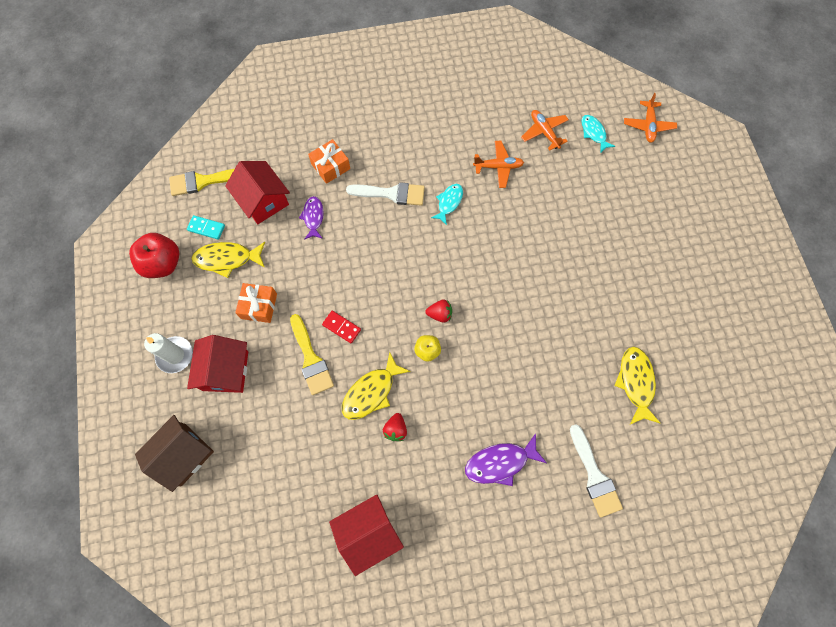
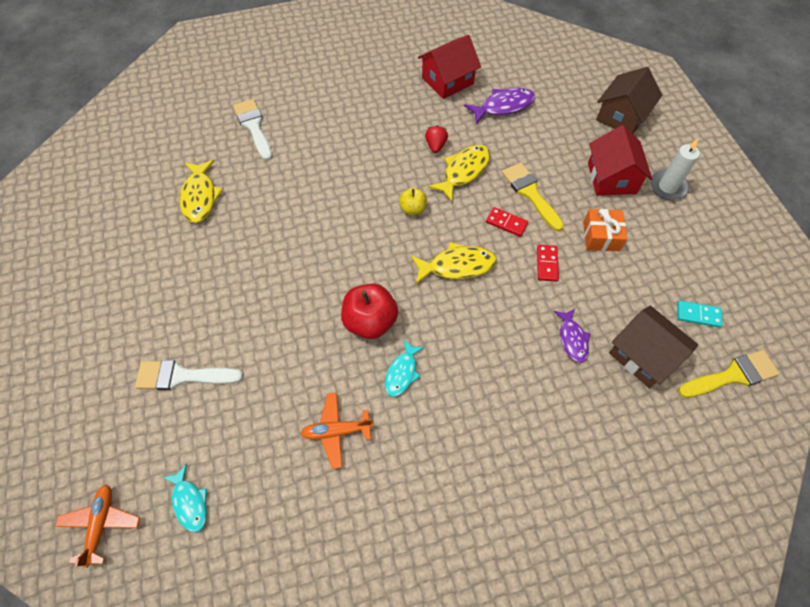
camera: 175 degrees right, 10 degrees down
red apple [129,233,179,278] -> red apple moved to [341,284,398,339]
yellow fish [191,242,265,278] -> yellow fish moved to [411,242,497,284]
red house [225,161,290,224] -> brown house [609,306,698,388]
orange gift [308,139,350,184] -> none
white brush [346,182,425,206] -> white brush moved to [135,360,243,390]
red strawberry [425,300,452,323] -> none
purple fish [465,433,547,486] -> purple fish moved to [464,88,535,124]
orange plane [521,110,569,150] -> none
none -> red domino [537,245,559,282]

